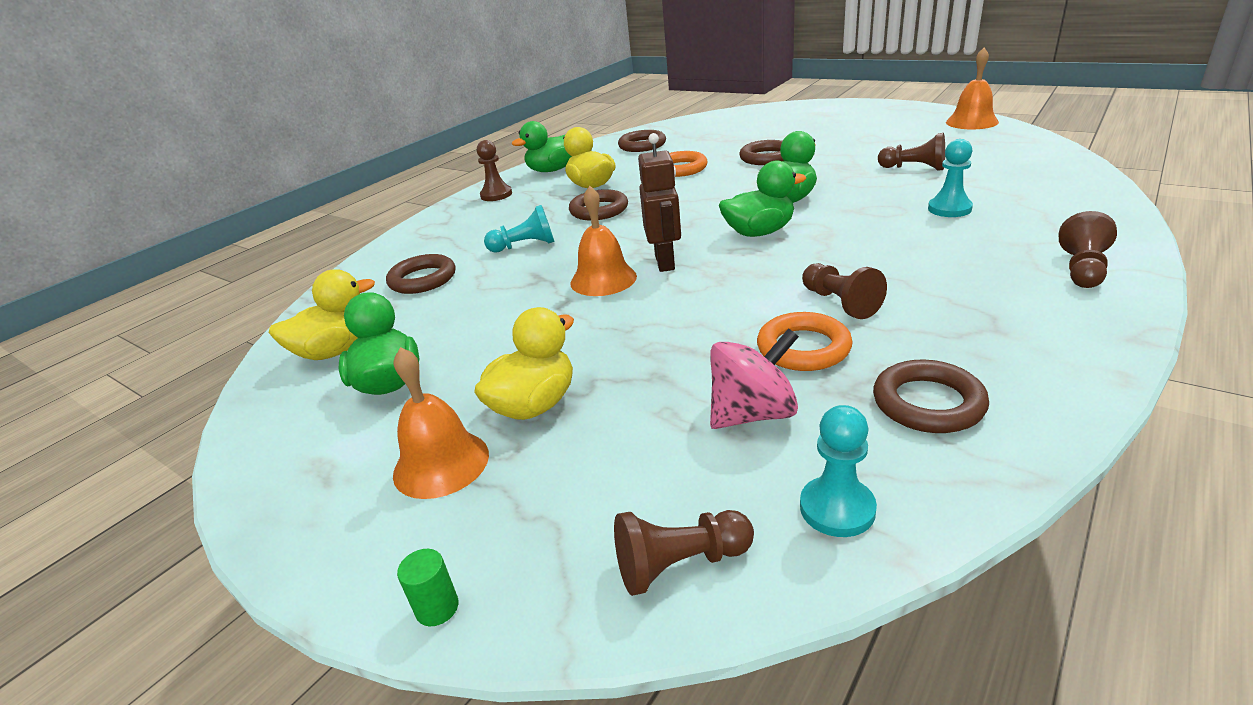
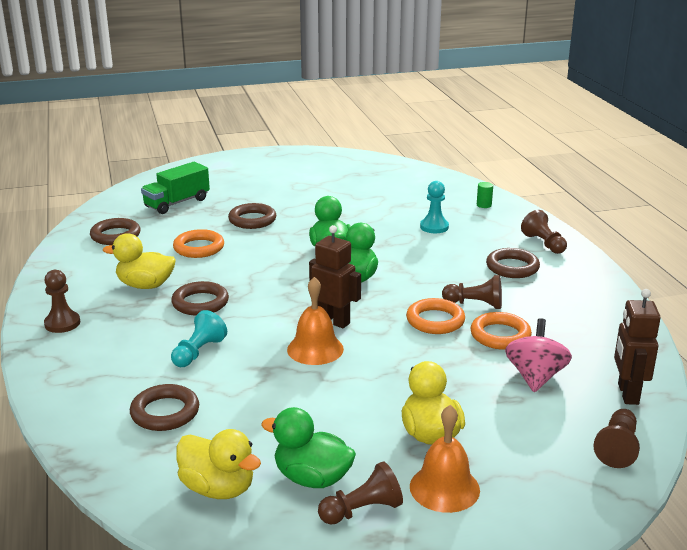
camera: 55 degrees left, 5 degrees down
yellow duck [269,270,375,360] -> yellow duck turned 120 degrees clockwise [176,429,261,499]
green cylinder [397,549,459,626] -> green cylinder moved to [477,182,493,208]
green duck [512,121,572,172] -> none
turquoise pawn [800,405,877,537] -> brown robot [614,289,661,405]
brown ring [873,360,989,433] -> brown ring moved to [486,248,540,278]
brown pawn [878,133,945,171] -> brown pawn moved to [318,461,403,525]
orange bell [946,48,999,130] -> none
none -> green truck [141,162,210,214]
none -> orange ring [406,298,465,334]

